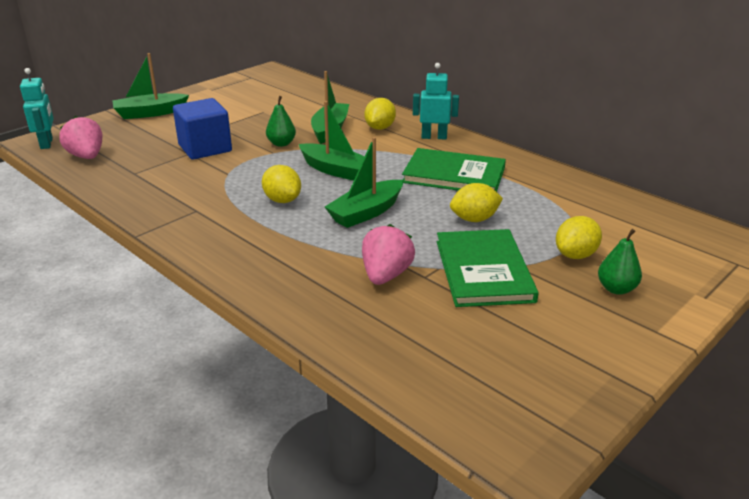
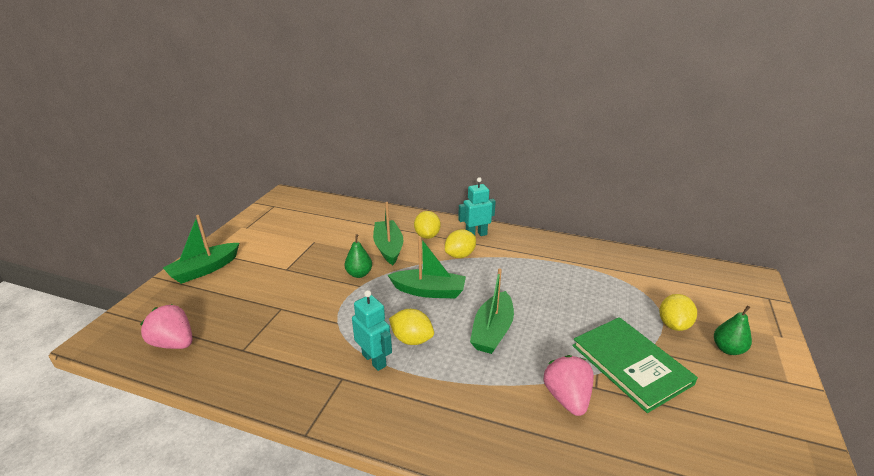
camera: 25 degrees left, 0 degrees up
turquoise robot [20,68,54,149] -> turquoise robot moved to [352,290,392,371]
blue cube [173,98,232,160] -> none
green book [402,148,506,192] -> none
yellow lemon [450,183,503,222] -> yellow lemon moved to [445,230,476,258]

